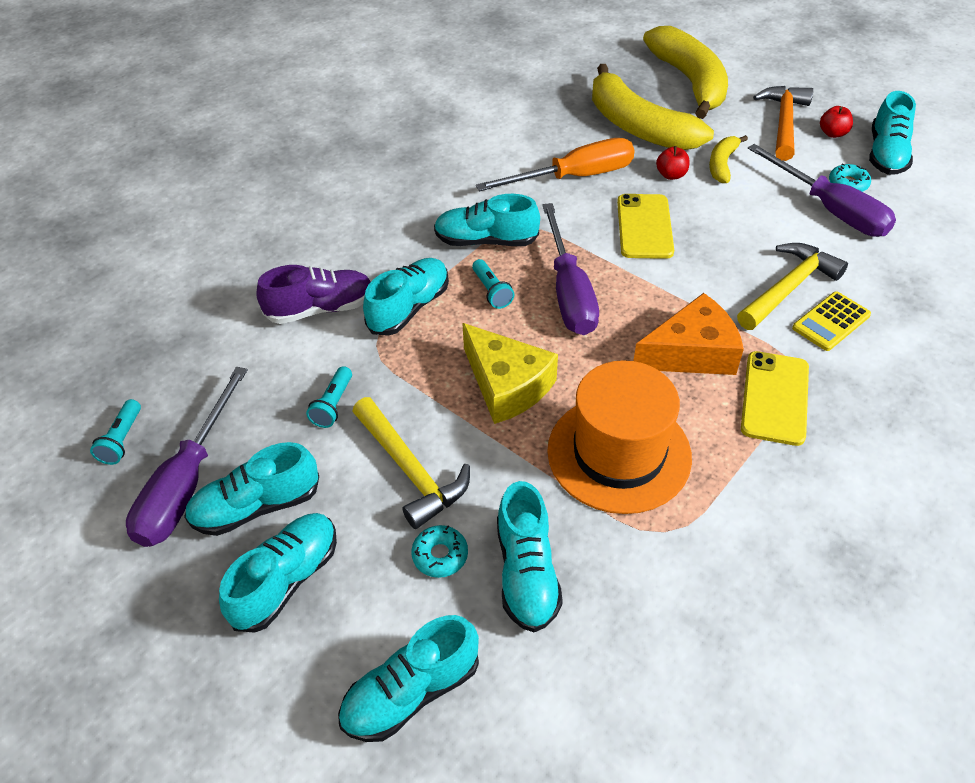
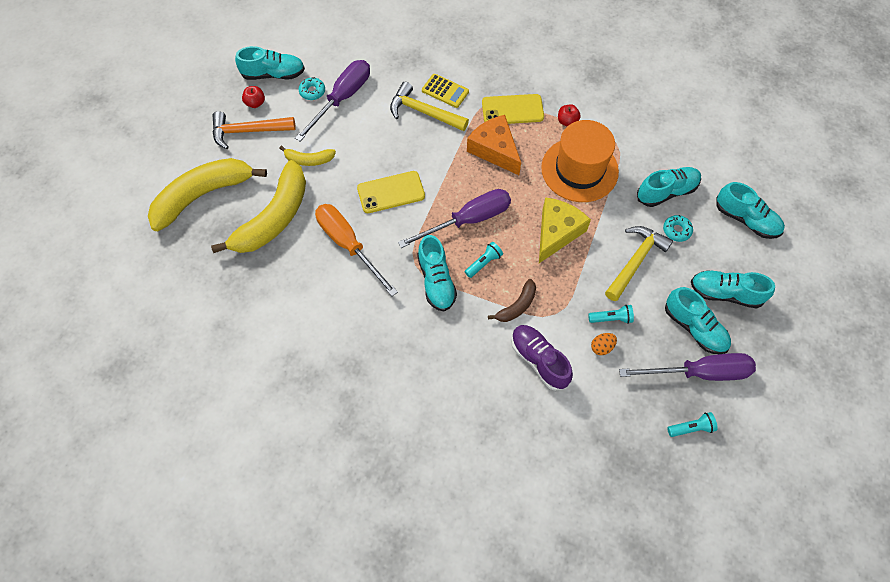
camera: 110 degrees left, 15 degrees up
turquoise shoe [363,258,449,336] -> brown banana [488,279,536,322]
red apple [656,146,689,180] -> red apple moved to [558,104,581,126]
none -> orange egg [591,333,617,355]

